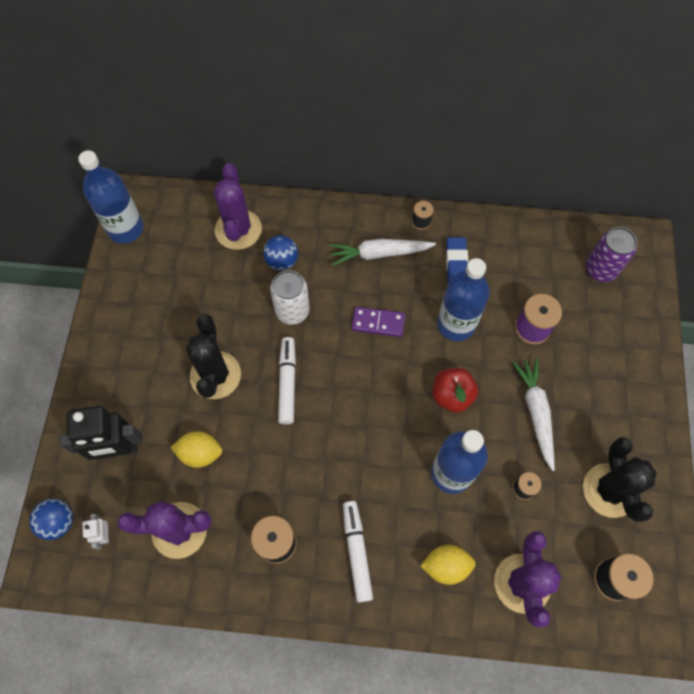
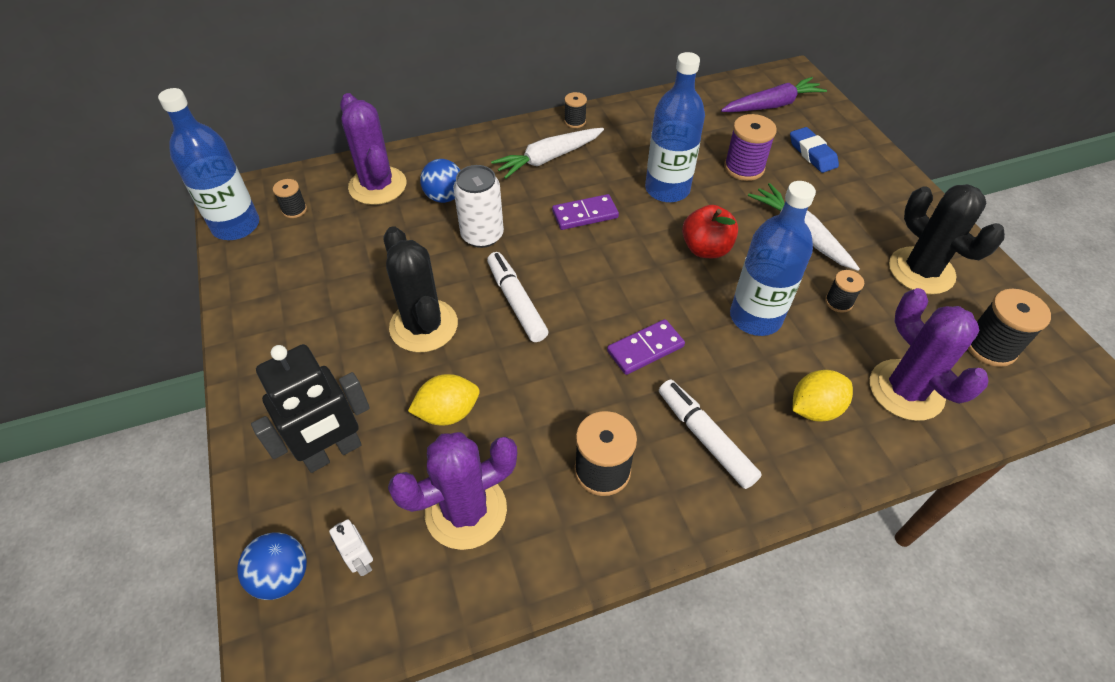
camera: 25 degrees left, 15 degrees down
blue eraser [446,237,468,283] -> blue eraser moved to [790,127,839,173]
purple can [586,227,637,282] -> purple carrot [721,77,827,112]
none -> black spool [273,179,307,218]
none -> purple domino [607,319,685,375]

